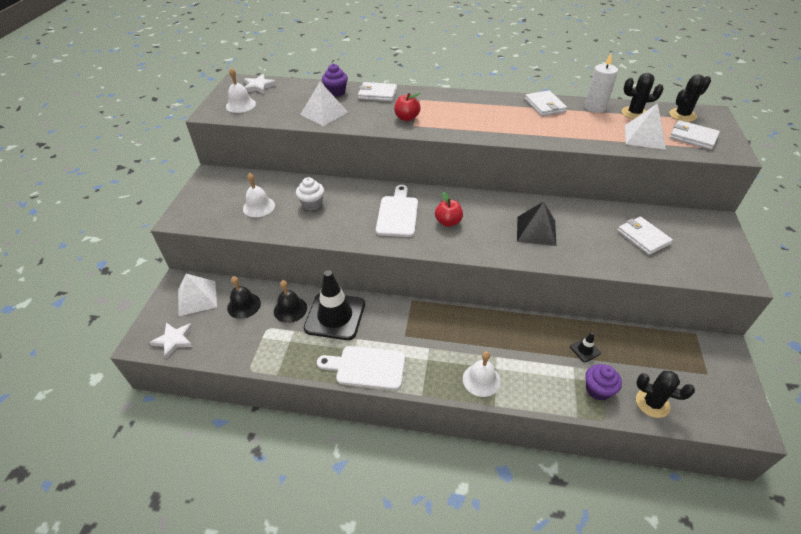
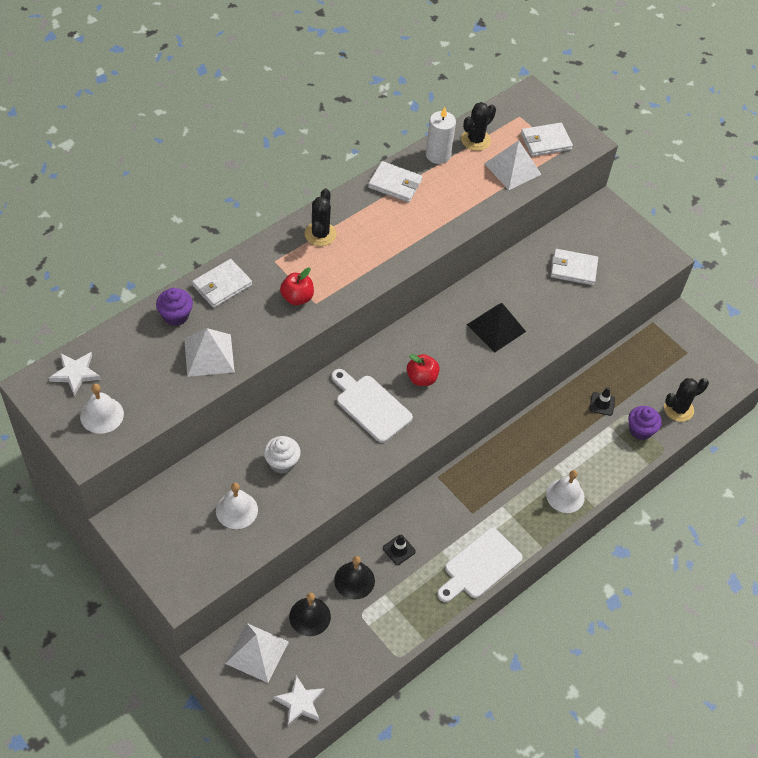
camera: 55 degrees left, 10 degrees up
black traffic cone [304,270,365,340] -> black traffic cone [383,534,416,565], size x0.41
black cactus [669,75,711,122] -> black cactus moved to [304,188,336,246]

